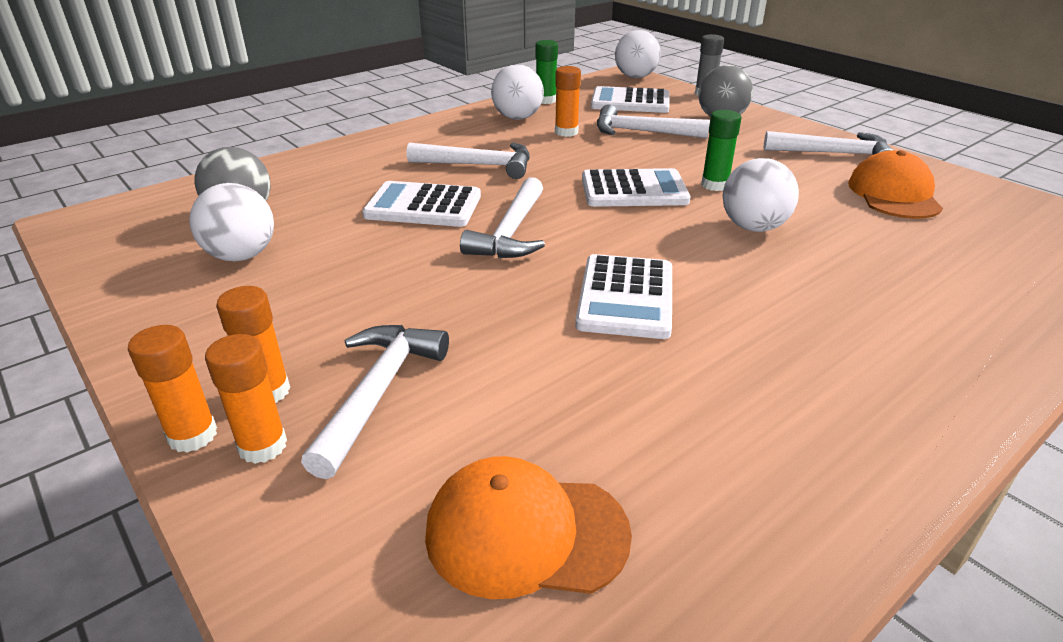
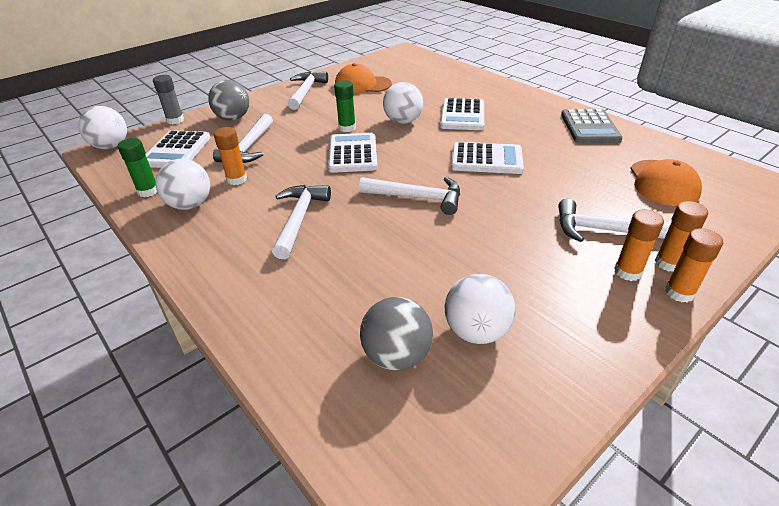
camera: 90 degrees left, 5 degrees up
white calculator [362,181,481,227] -> white calculator moved to [440,98,484,130]
none -> grey calculator [561,109,623,143]

